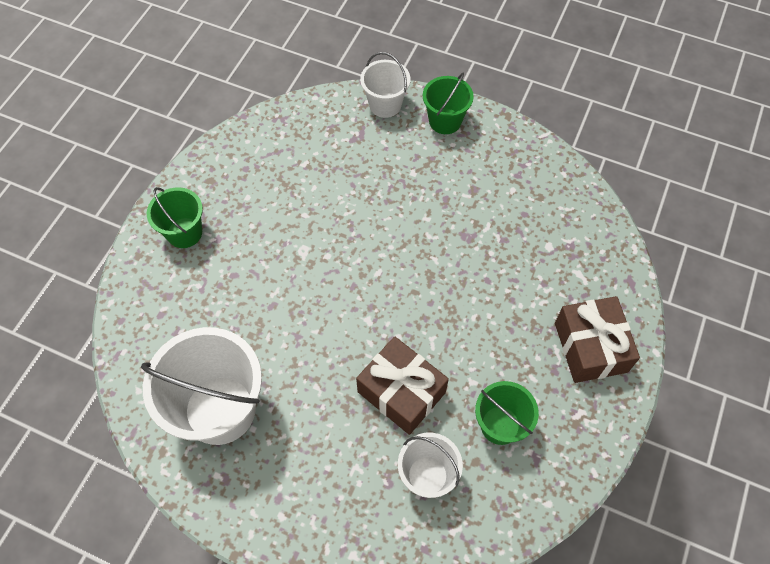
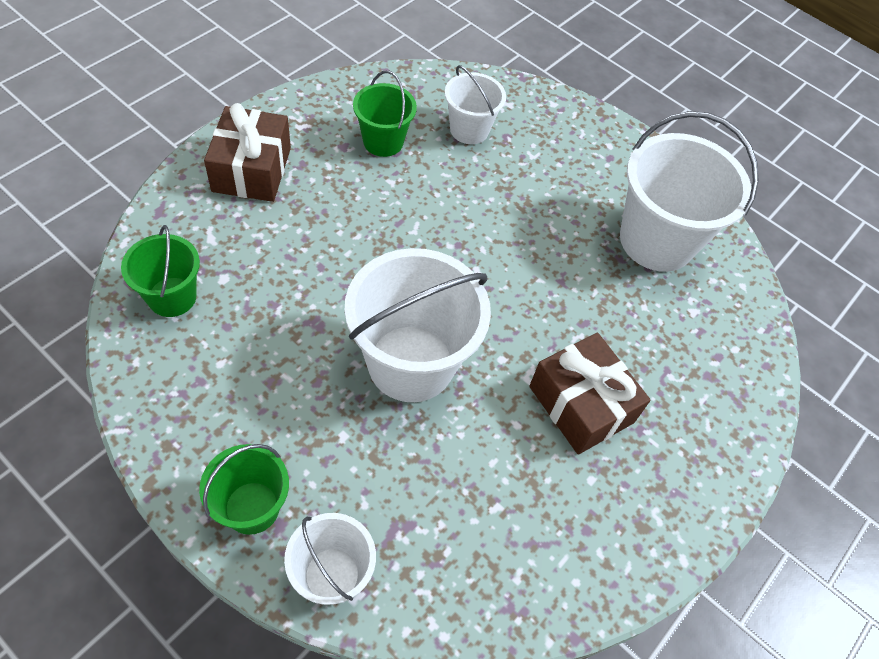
camera: 170 degrees left, 5 degrees down
green bucket [147,187,203,248] -> green bucket moved to [121,225,200,317]
brown gift [356,336,449,435] -> brown gift moved to [529,333,651,455]
none -> white bucket [345,248,491,402]

